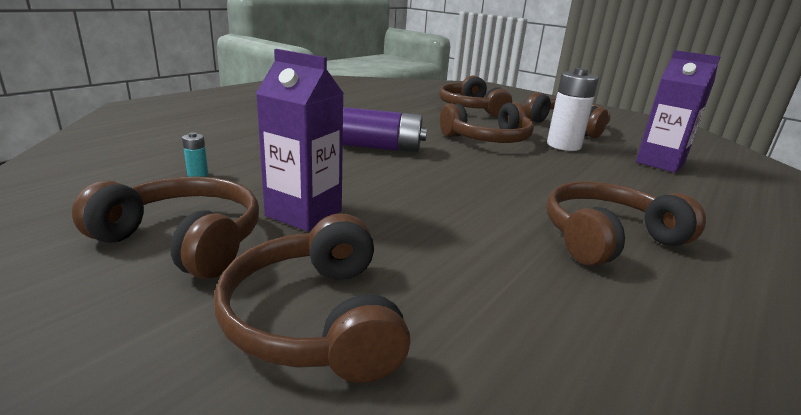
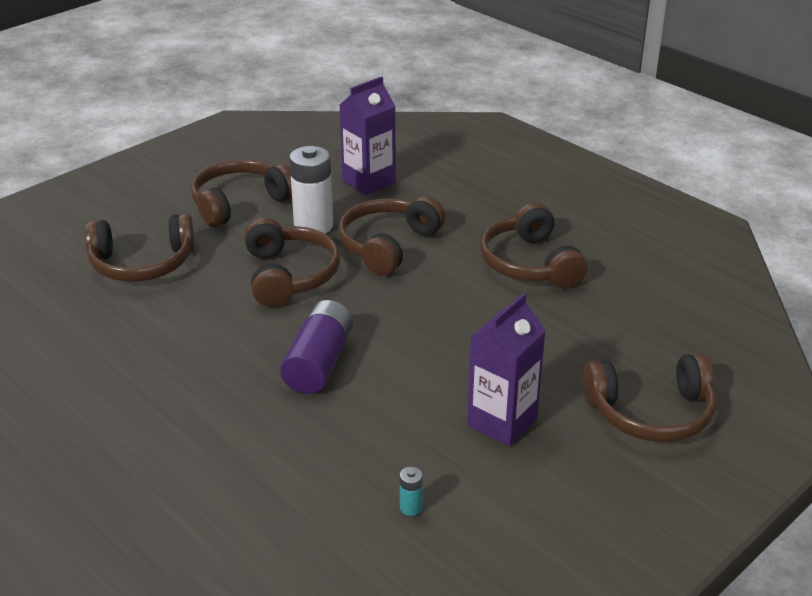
camera: 80 degrees left, 10 degrees up
brown headphones [72,176,259,279] -> brown headphones moved to [338,196,446,275]

